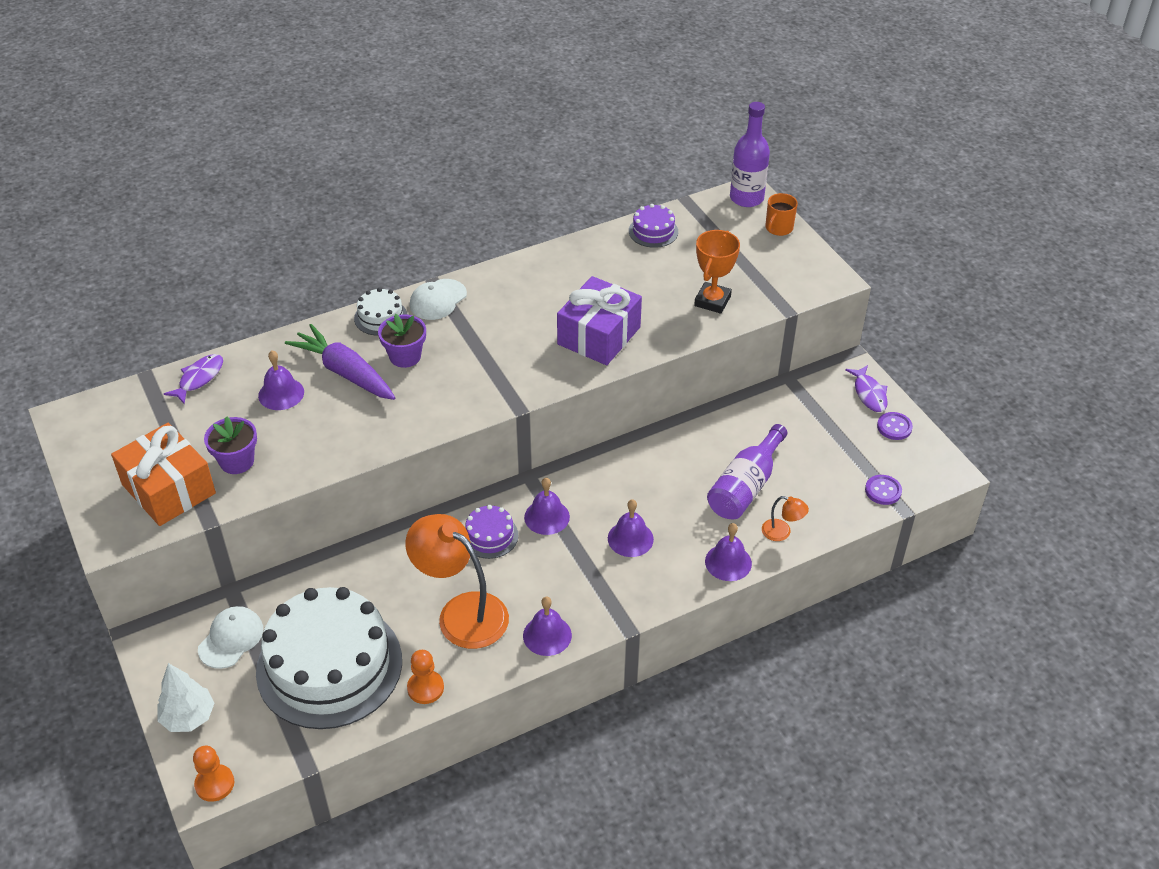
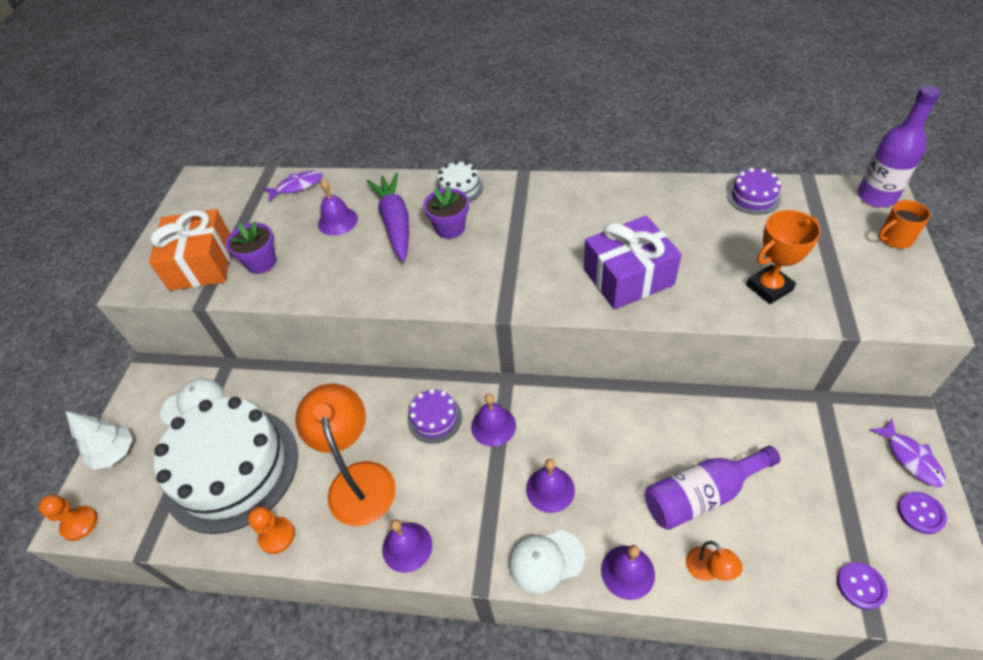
camera: 40 degrees right, 5 degrees up
white cap [410,279,467,320] -> white cap moved to [509,530,585,593]
purple fish [845,365,888,412] -> purple fish turned 45 degrees counterclockwise [870,419,946,487]

